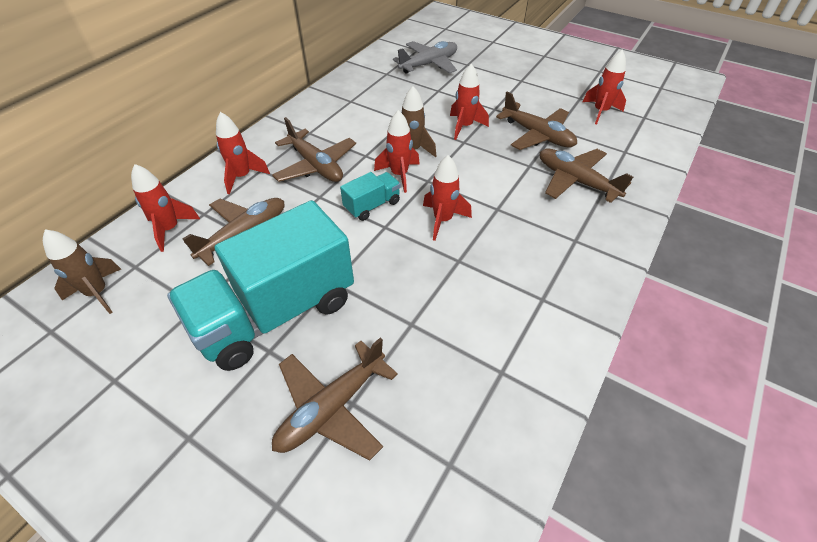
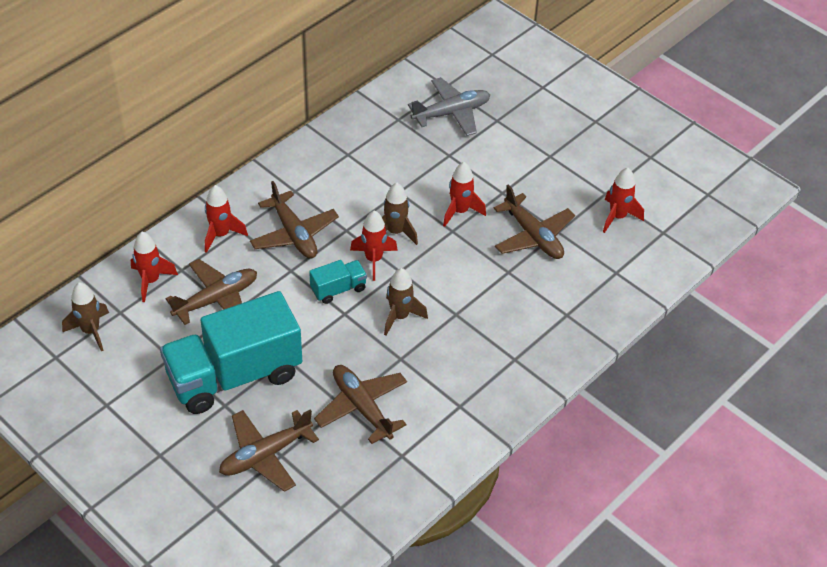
camera: 10 degrees right, 0 degrees up
red rocket [423,155,472,241] -> brown rocket [384,268,428,336]
brown plane [540,148,633,203] -> brown plane moved to [314,365,407,444]

